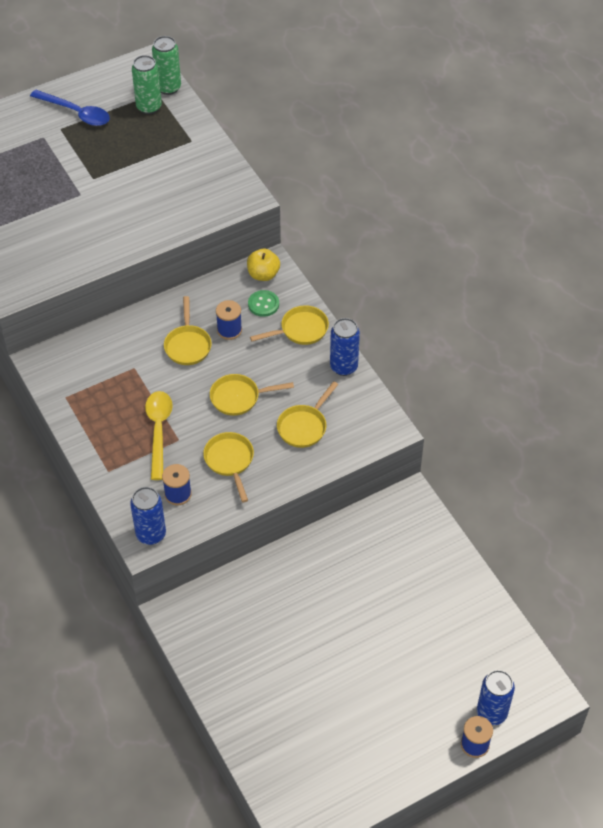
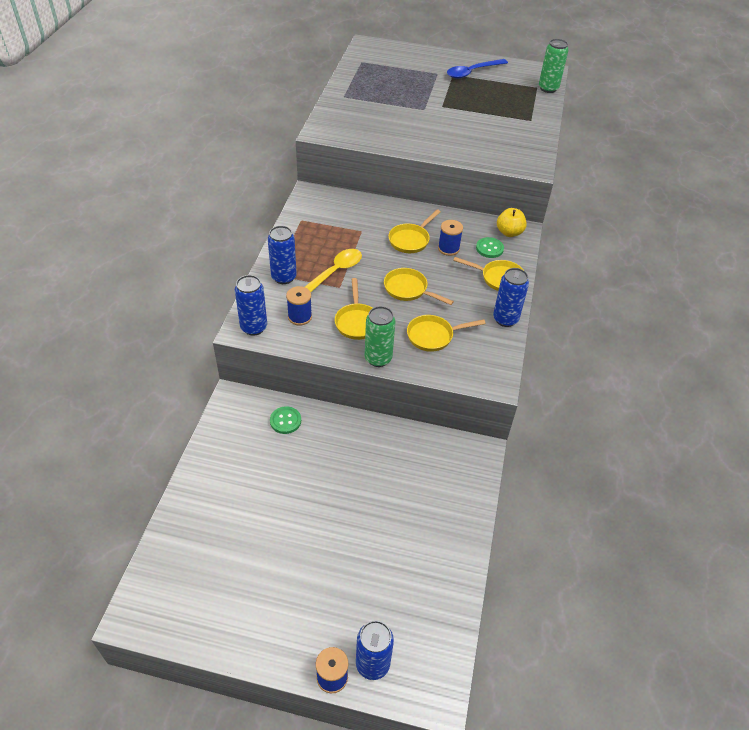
camera: 40 degrees right, 5 degrees down
blue spoon [30,90,110,126] -> blue spoon turned 75 degrees clockwise [447,59,508,79]
green can [132,55,162,114] -> green can moved to [365,306,395,367]
yellow pan [203,432,254,502] -> yellow pan turned 150 degrees clockwise [335,278,372,340]
none -> blue can [268,226,297,284]
none -> green button [270,406,301,434]

